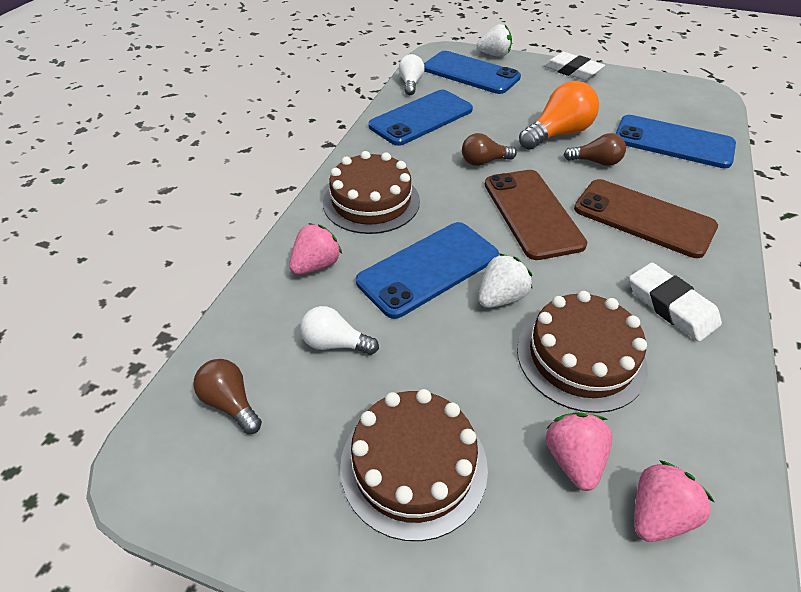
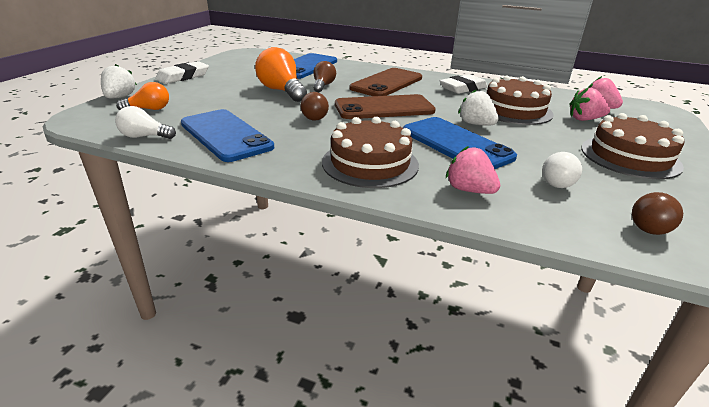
camera: 90 degrees left, 15 degrees down
blue phone [424,51,521,94] -> orange light bulb [116,82,169,110]

